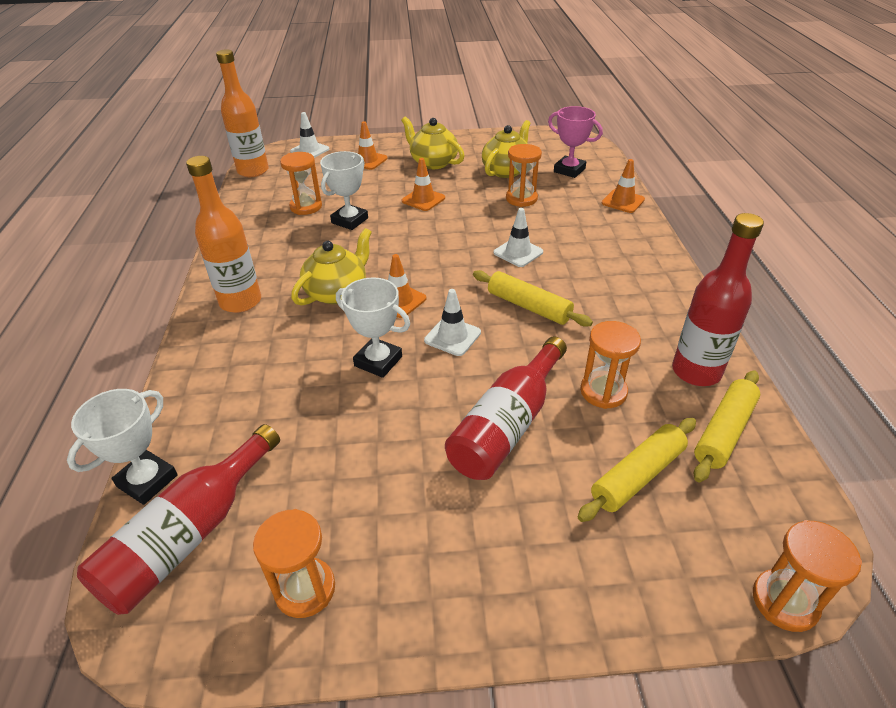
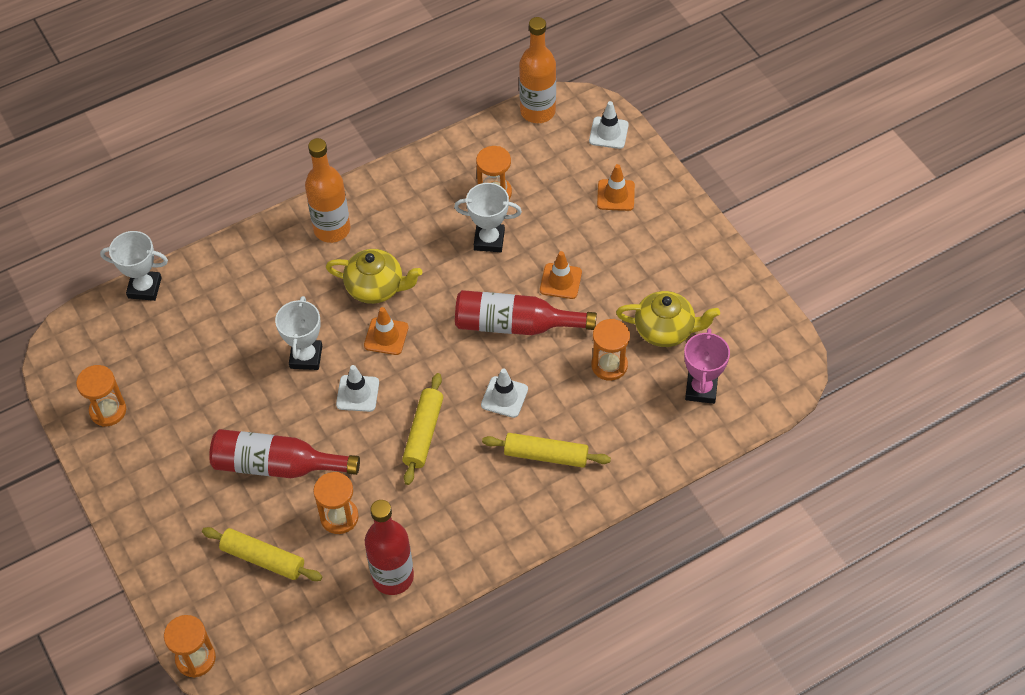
camera: 65 degrees right, 15 degrees up
red bottle [77,424,280,615] -> red bottle moved to [455,290,597,335]
yellow teapot [401,116,465,169] -> none
orange traffic cone [602,159,645,213] -> none
yellow rolling pin [694,370,760,483] -> yellow rolling pin moved to [482,433,611,468]

